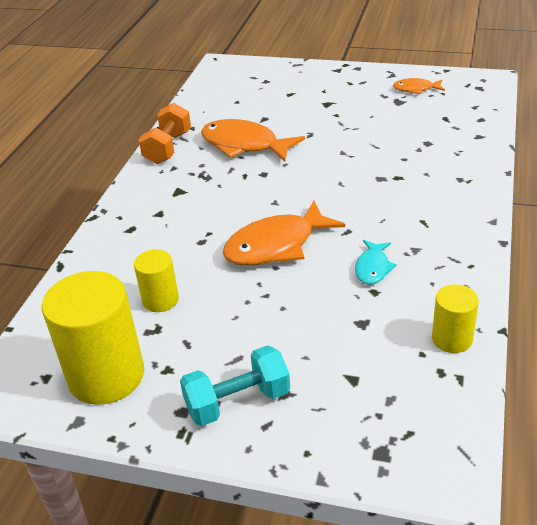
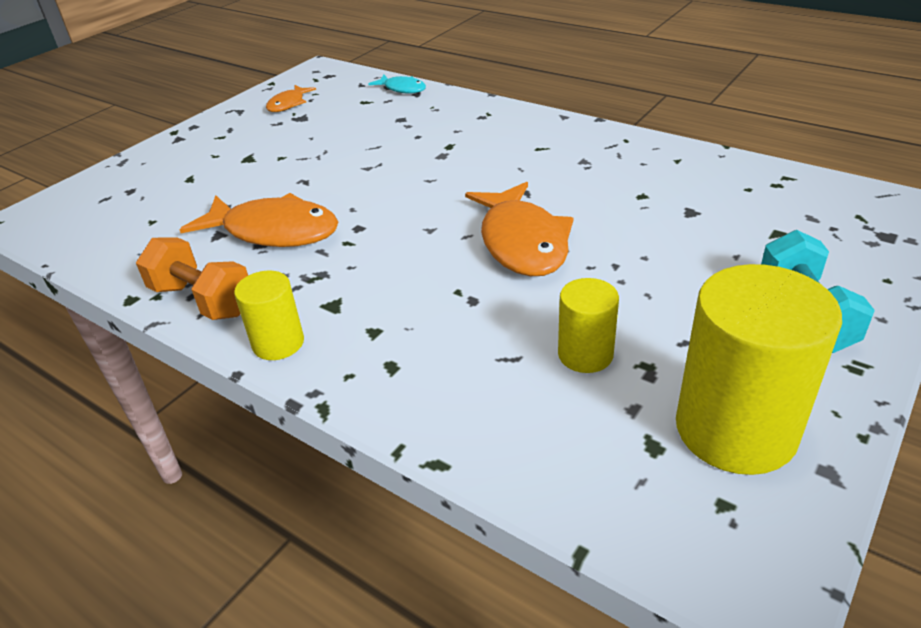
camera: 70 degrees left, 0 degrees up
orange fish [201,119,305,162] -> orange fish turned 120 degrees counterclockwise [180,193,338,247]
turquoise fish [355,240,397,285] -> turquoise fish moved to [368,75,426,94]
yellow cylinder [432,285,479,353] -> yellow cylinder moved to [234,271,304,360]

